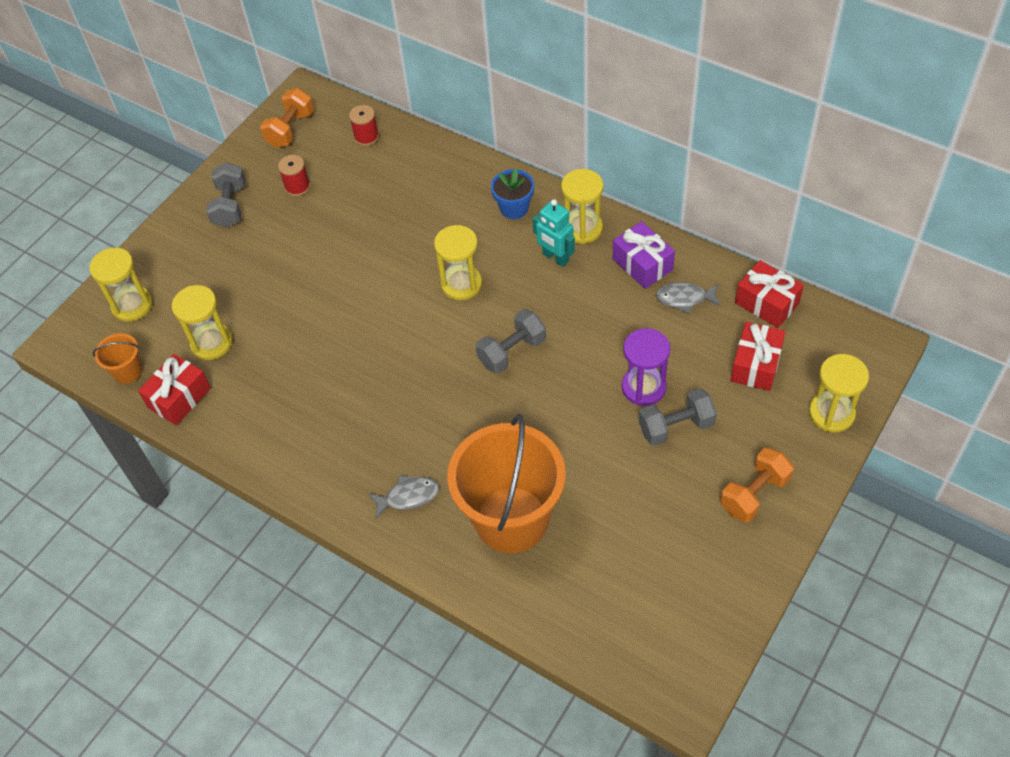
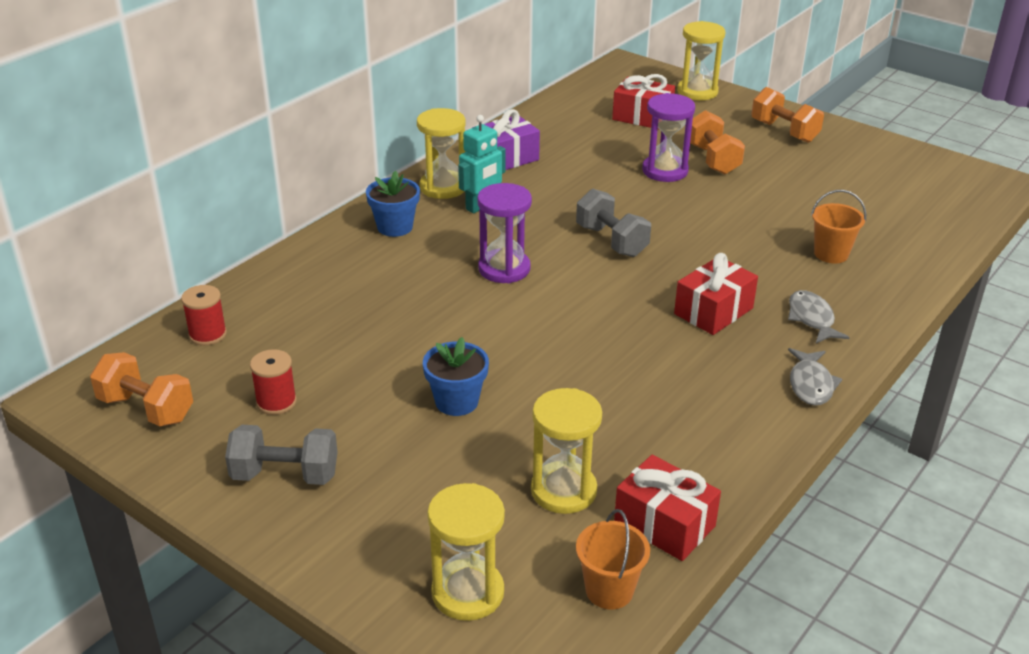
camera: 90 degrees left, 20 degrees down
yellow hourglass [434,225,482,300] -> purple hourglass [477,183,532,283]
orange bucket [447,414,566,553] -> orange bucket [811,190,866,264], size x0.42
grey dumbbell [639,388,717,446] -> orange dumbbell [690,110,745,174]
grey fish [656,282,721,314] -> grey fish moved to [788,348,842,406]
red gift [735,260,804,328] -> red gift moved to [674,253,758,335]
none -> blue flower pot [423,337,489,416]

